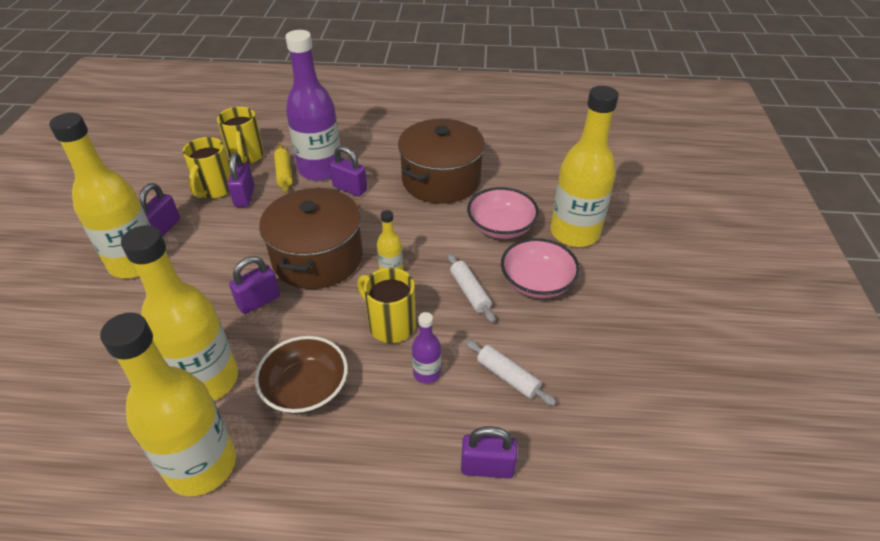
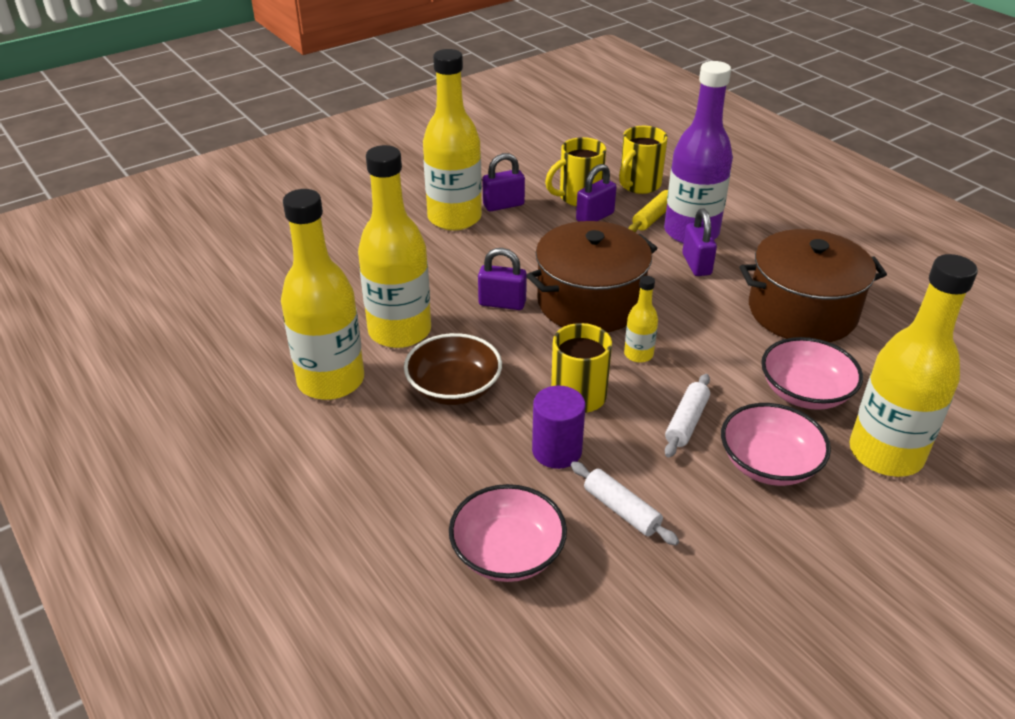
camera: 50 degrees right, 5 degrees down
purple bottle [412,312,441,384] -> purple cylinder [532,386,586,469]
purple padlock [461,426,517,478] -> pink bowl [449,484,567,582]
white rolling pin [465,339,556,406] -> white rolling pin turned 45 degrees counterclockwise [571,461,679,545]

